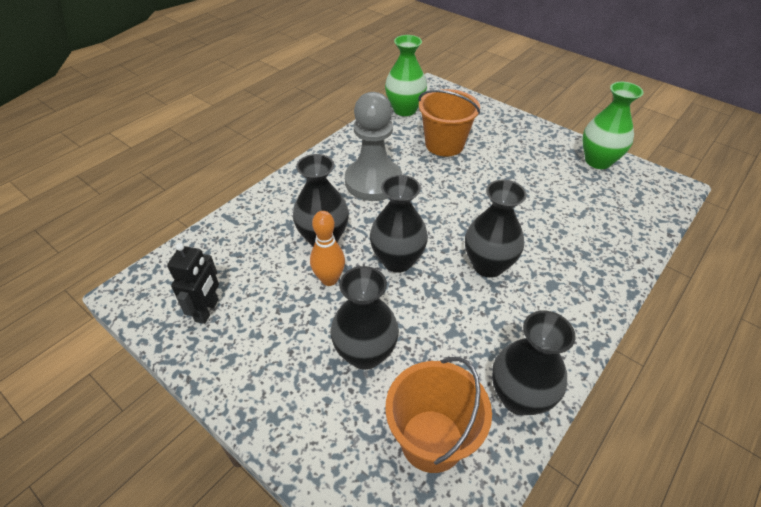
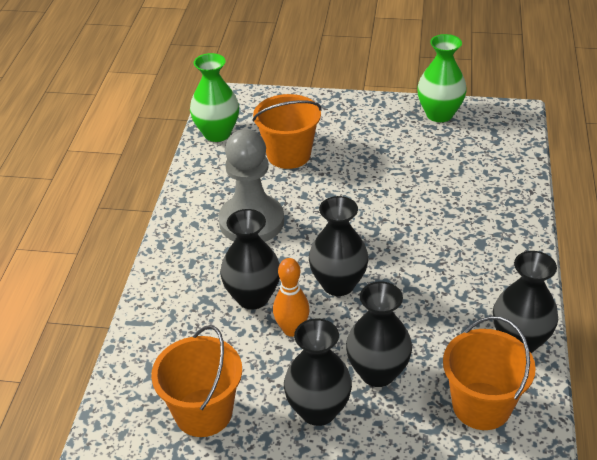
camera: 30 degrees left, 5 degrees down
black robot [167,243,219,324] -> orange bucket [151,325,242,437]
black vase [465,180,527,278] -> black vase moved to [284,319,352,426]

